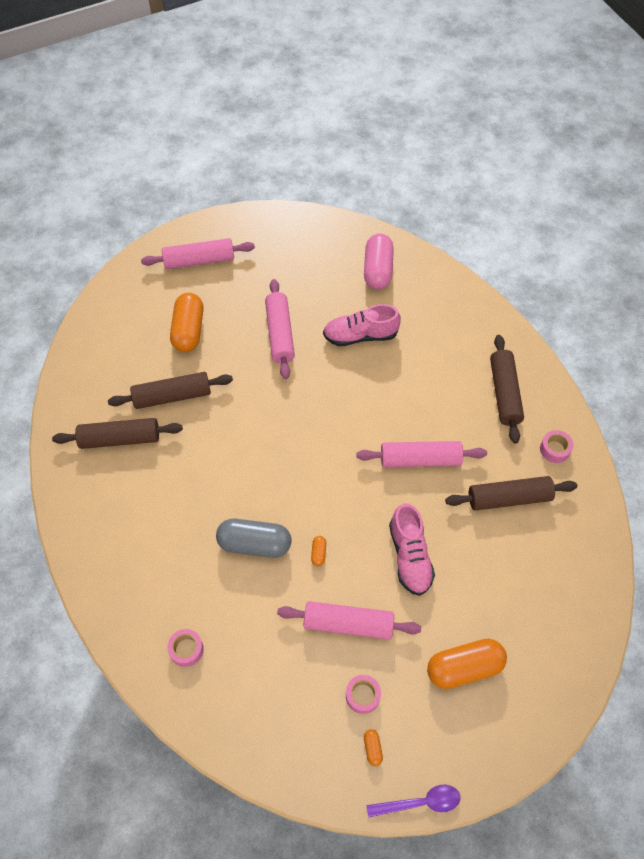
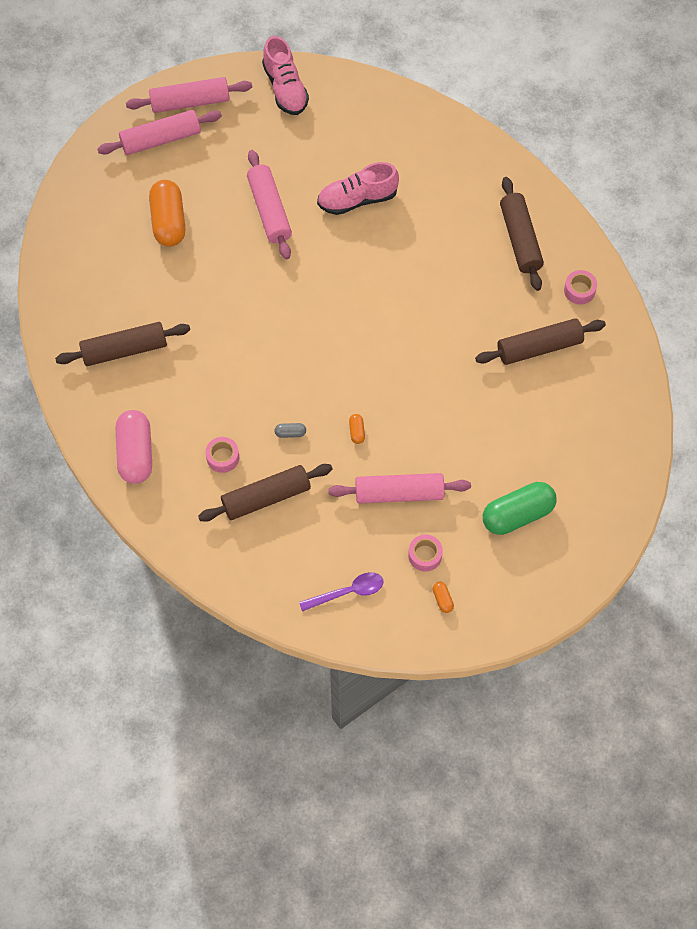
camera: 10 degrees left, 5 degrees up
brown rolling pin [108,372,233,409] -> brown rolling pin moved to [198,464,333,522]
pink tape [167,629,204,667] -> pink tape moved to [205,437,239,473]
grey capsule [216,519,291,558] -> grey capsule [275,423,306,438], size x0.41
pink rolling pin [356,441,487,467] -> pink rolling pin moved to [126,77,252,113]
pink capsule [364,233,394,289] -> pink capsule moved to [116,410,152,484]
purple spoon [366,785,460,818] -> purple spoon moved to [299,572,384,611]
pink shoe [389,503,435,596] -> pink shoe moved to [262,36,309,115]
orange capsule [427,638,507,689] -> green capsule [483,482,557,535]

